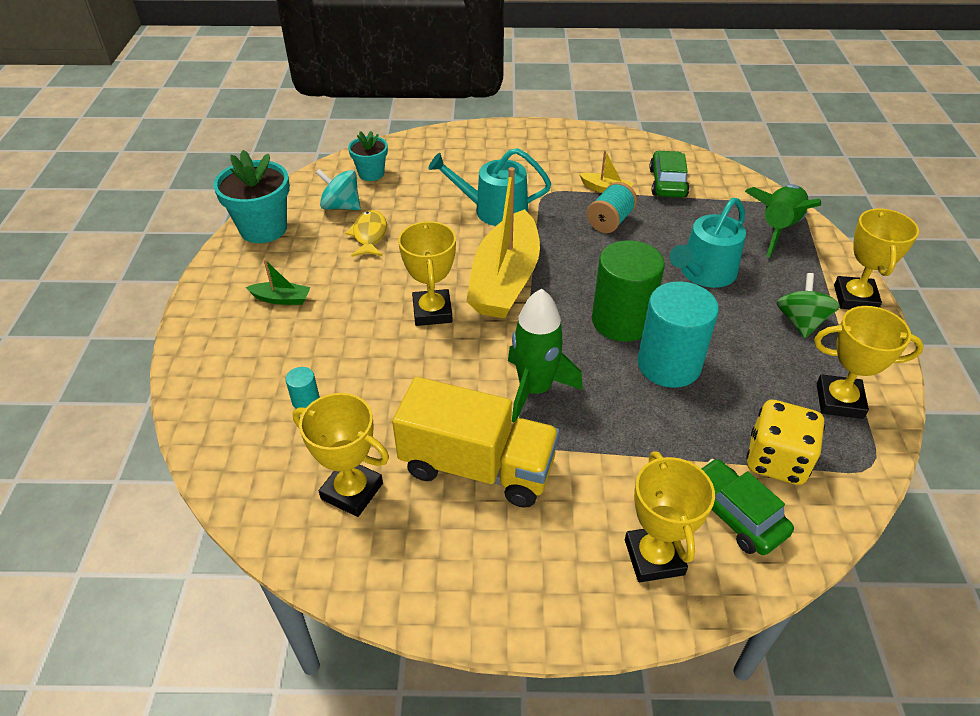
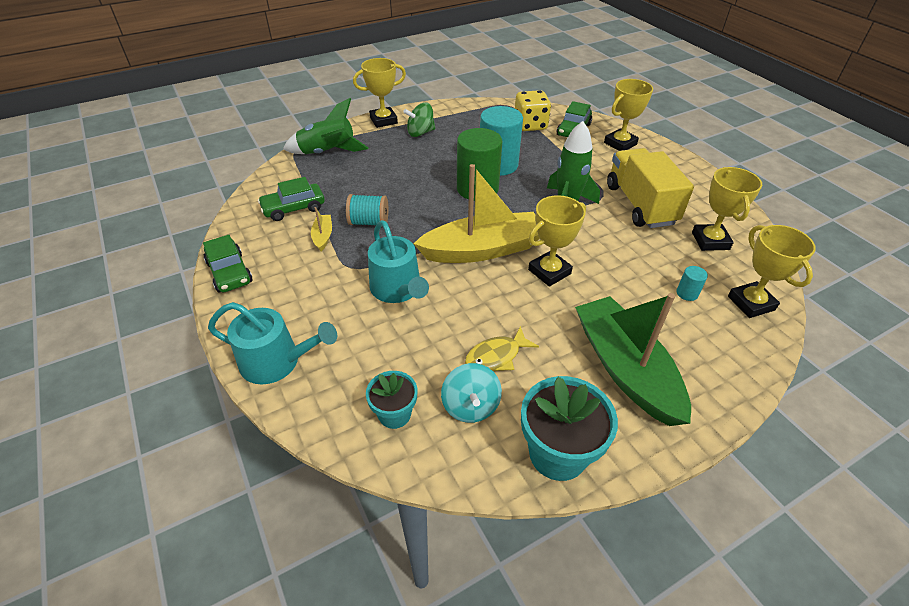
camera: 120 degrees left, 0 degrees up
green boat [246,259,311,305] -> green boat [575,293,691,426], size x2.44
turquoise watering can [670,198,746,288] -> turquoise watering can moved to [208,302,337,384]
yellow trophy [814,306,924,419] -> yellow trophy moved to [728,225,816,318]
none -> green car [203,235,253,293]

